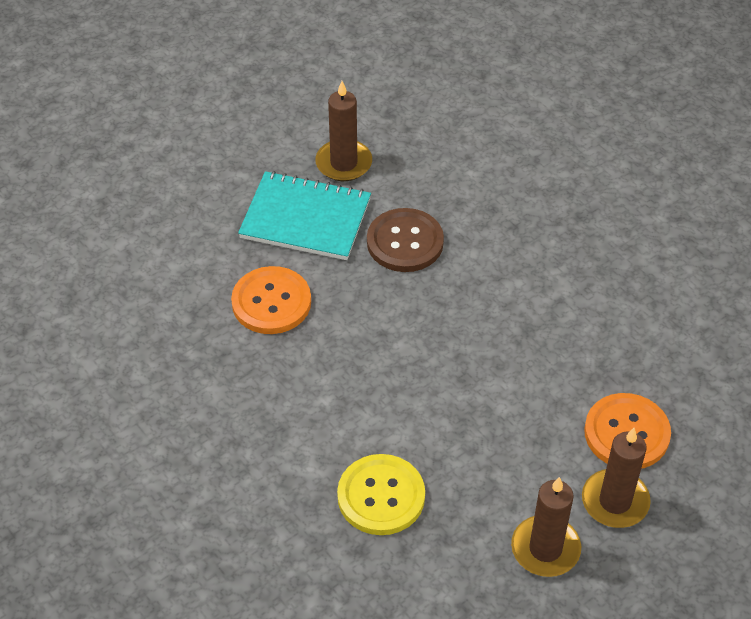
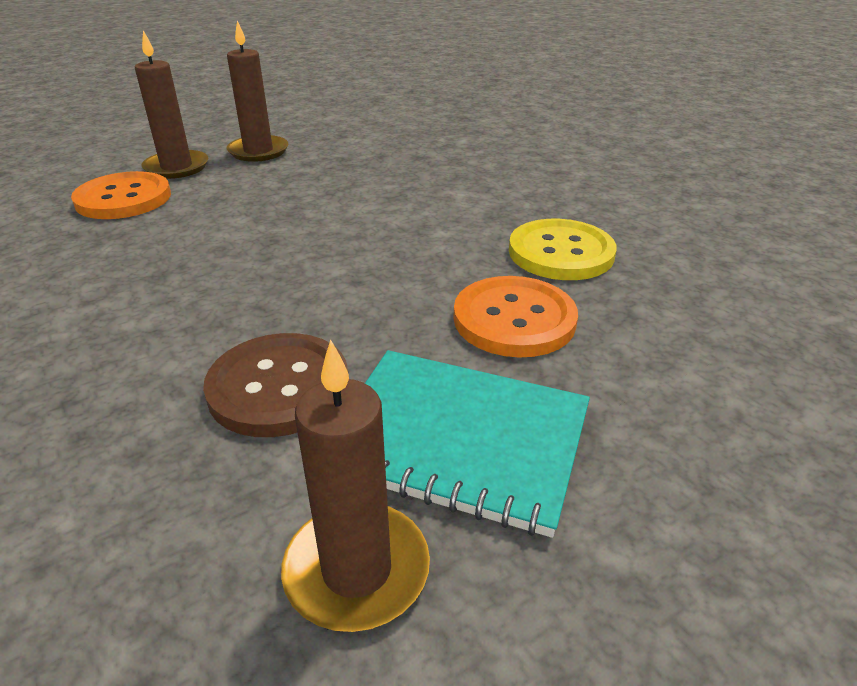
camera: 175 degrees left, 15 degrees down
yellow button [337,454,425,535] -> yellow button moved to [509,219,617,280]

